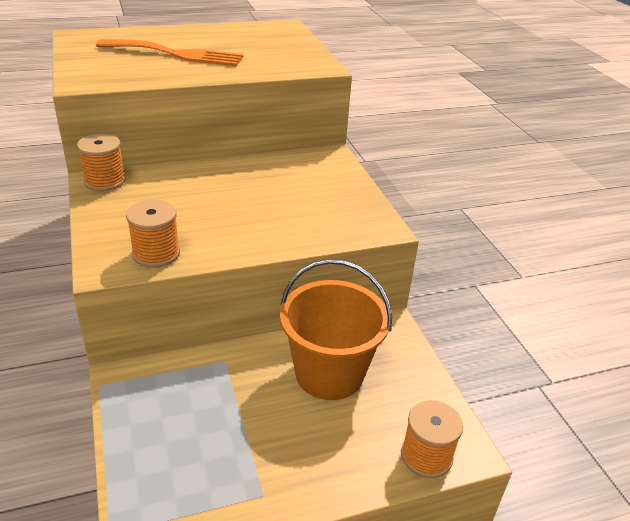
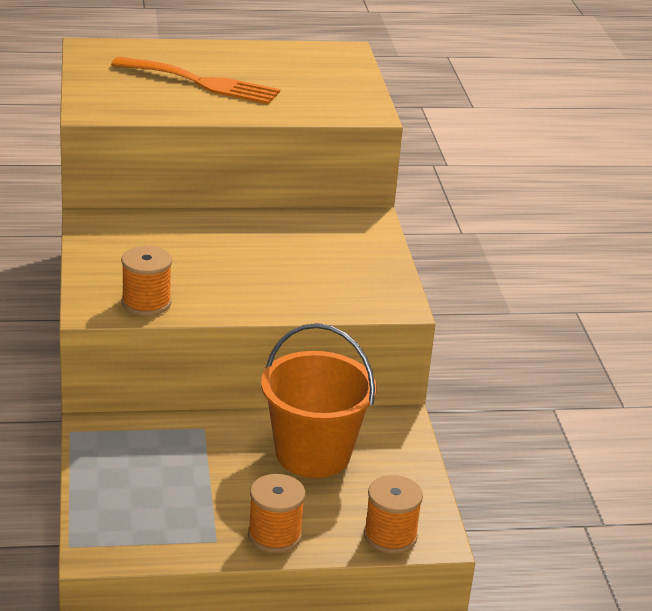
camera: 10 degrees right, 5 degrees down
orange spool [77,134,126,191] -> orange spool moved to [248,474,305,553]

